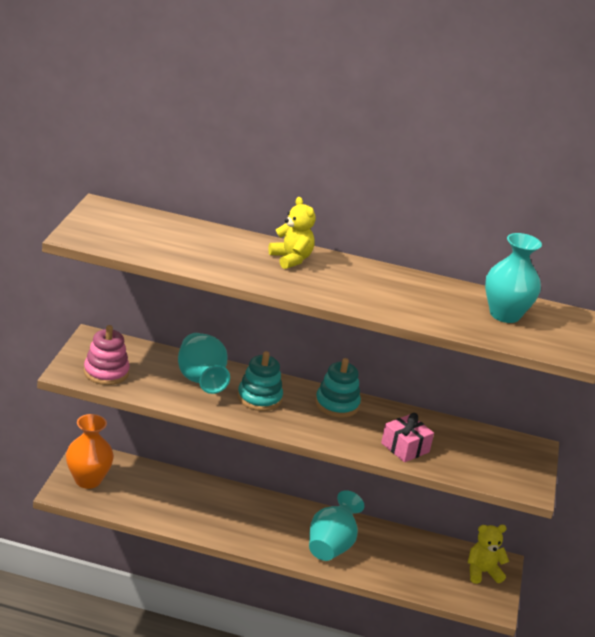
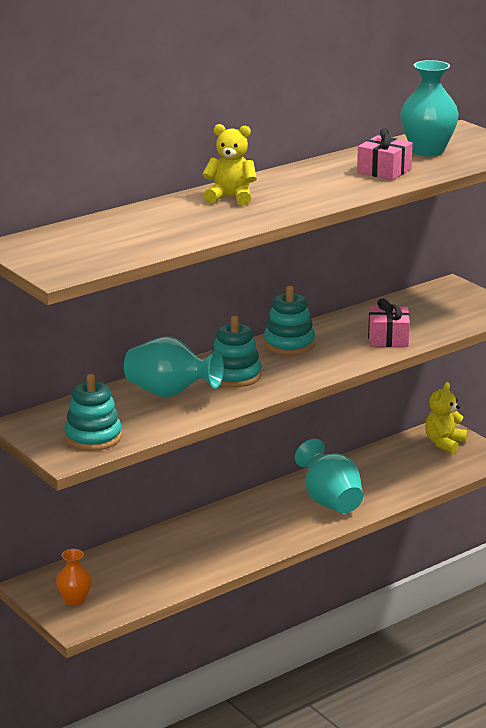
camera: 45 degrees left, 5 degrees down
orange vase [66,414,114,489] -> orange vase [56,549,92,606], size x0.58
pink stacking toy [84,325,130,385] -> turquoise stacking toy [64,374,122,451]
none -> pink gift [357,128,413,180]

